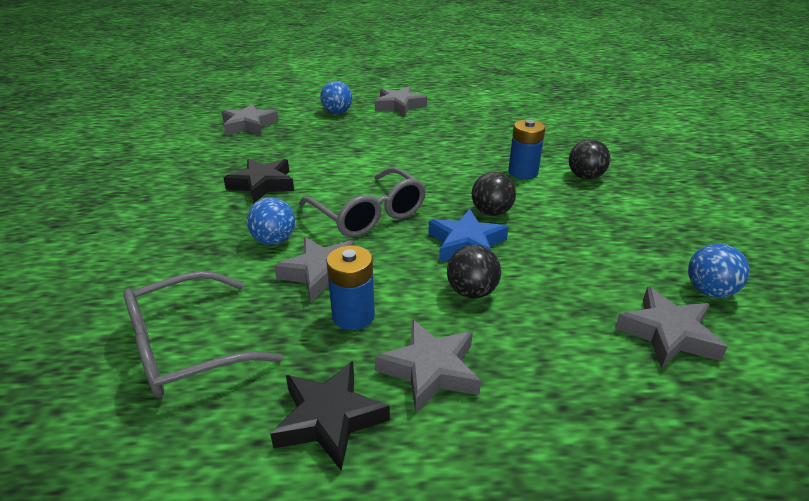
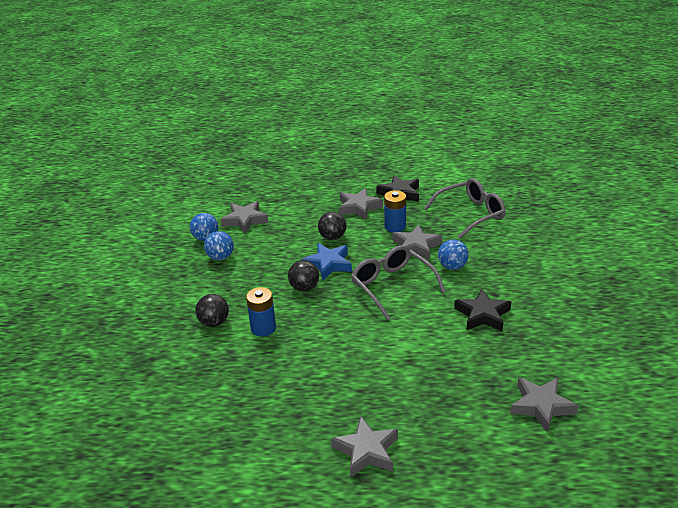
camera: 175 degrees left, 0 degrees up
blue ball [320,81,352,114] -> blue ball moved to [204,231,234,260]

